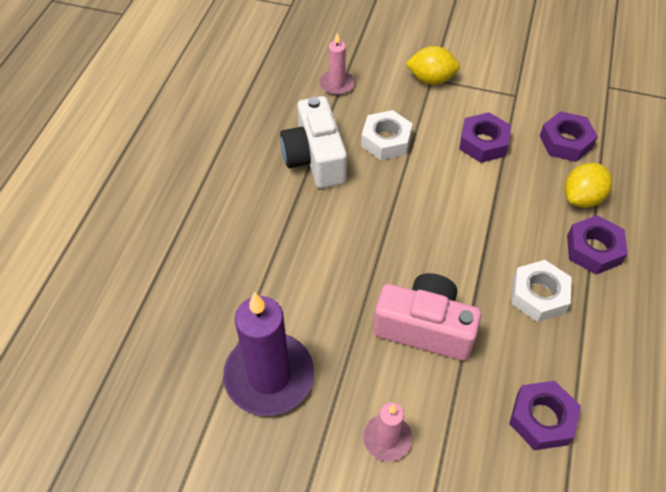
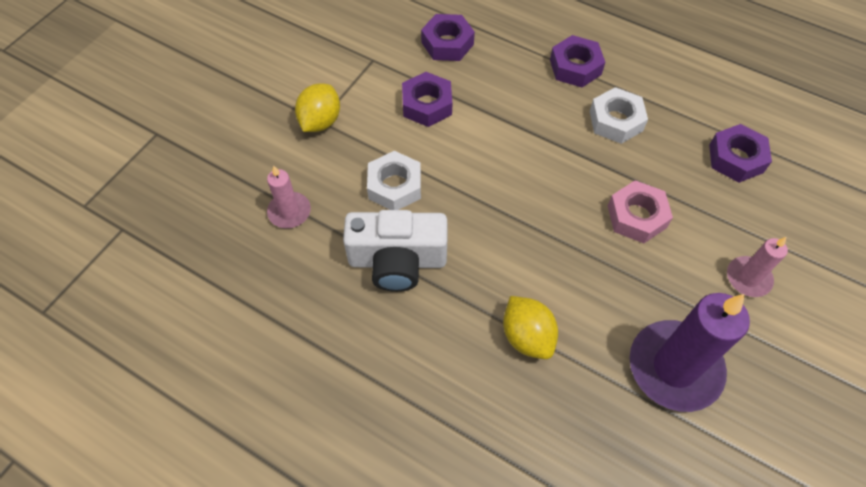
camera: 75 degrees left, 5 degrees up
pink camera [373,273,481,361] -> pink nut [608,180,673,243]
yellow lemon [565,163,612,208] -> yellow lemon moved to [503,296,558,359]

